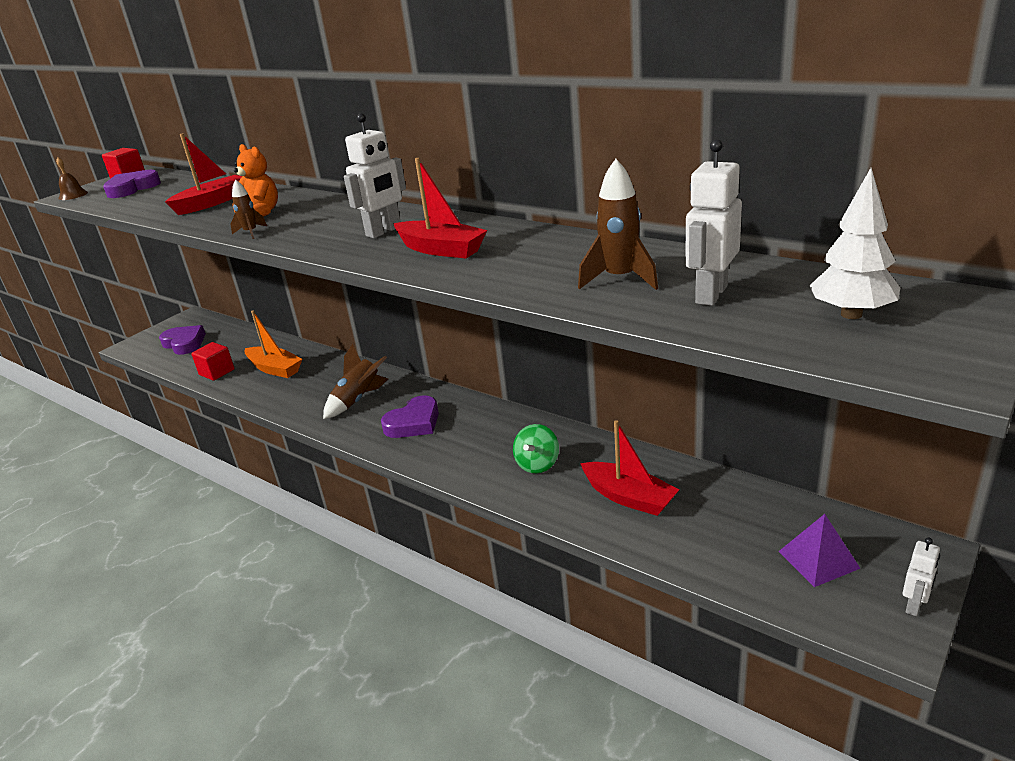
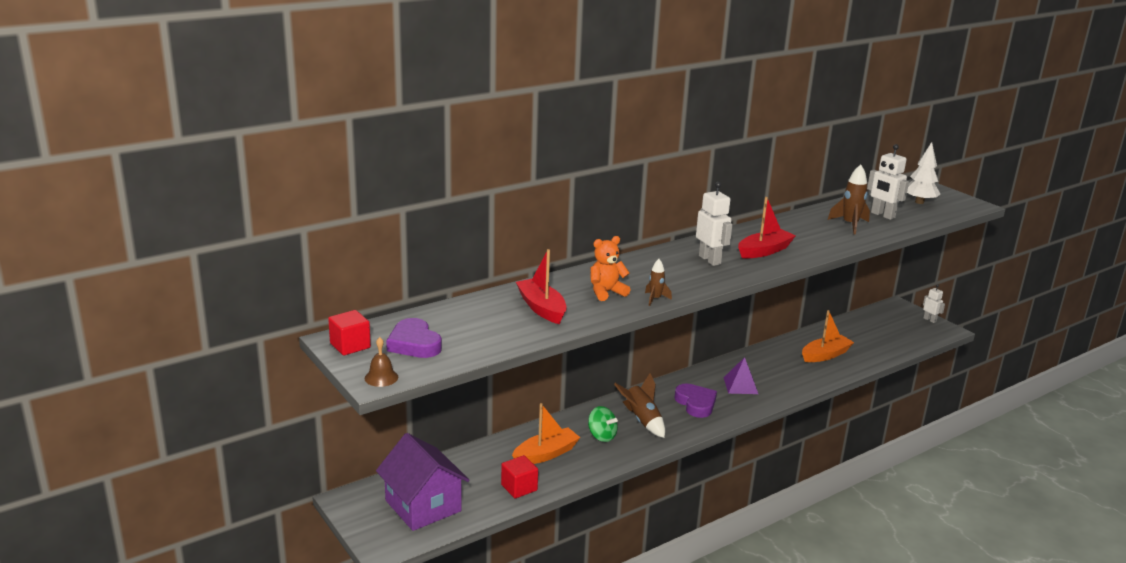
camera: 75 degrees left, 5 degrees down
purple heart [159,325,206,355] -> purple house [376,433,470,531]
green spinning top [513,424,559,473] -> green spinning top moved to [588,406,618,442]
red boat [580,420,679,516] -> orange boat [802,310,854,362]
purple pyramid [778,514,861,587] -> purple pyramid moved to [724,357,758,394]

